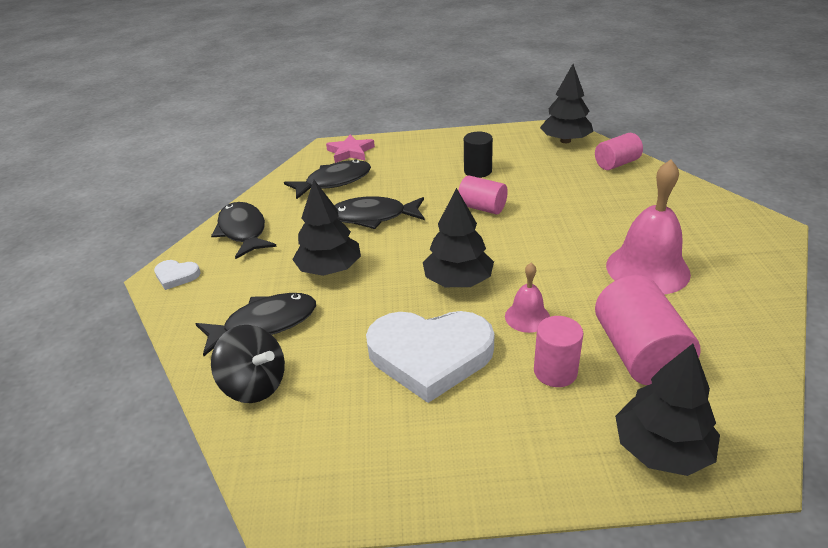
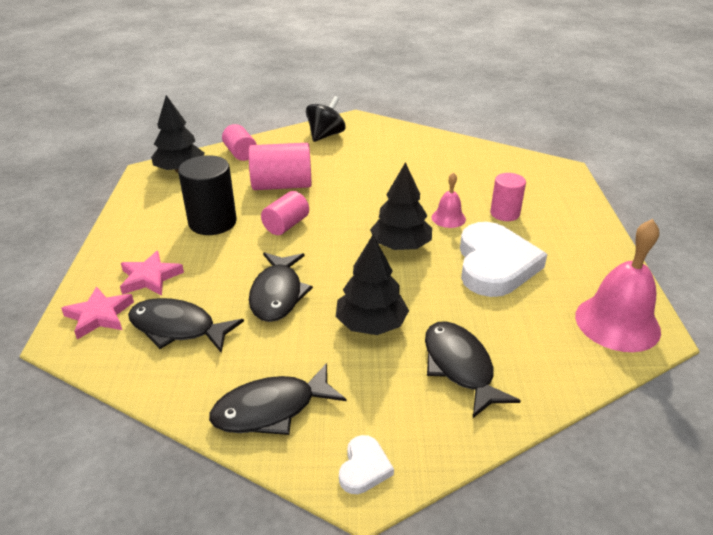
camera: 90 degrees left, 0 degrees up
black spinning top [211,325,285,403] -> black spinning top moved to [306,96,346,142]
black fish [284,160,371,200] -> black fish turned 45 degrees counterclockwise [128,298,244,353]
black cylinder [464,132,493,178] -> black cylinder [178,155,237,235], size x1.59
pink cylinder [595,275,700,385] -> pink cylinder moved to [248,143,312,190]
pink bell [606,160,691,294] -> pink bell moved to [575,219,661,352]
black tree [615,344,720,476] -> none
none -> pink star [120,251,184,295]

